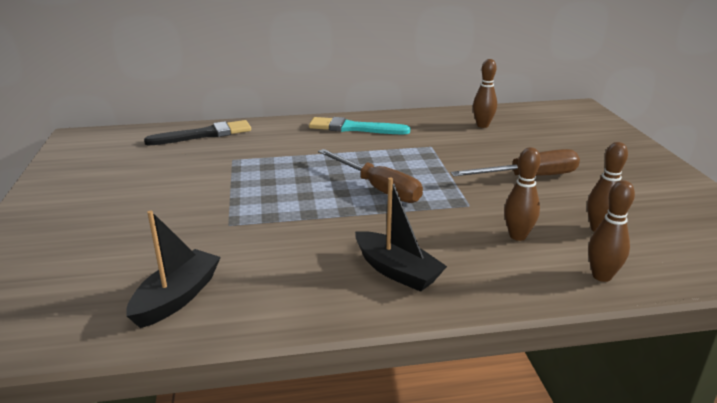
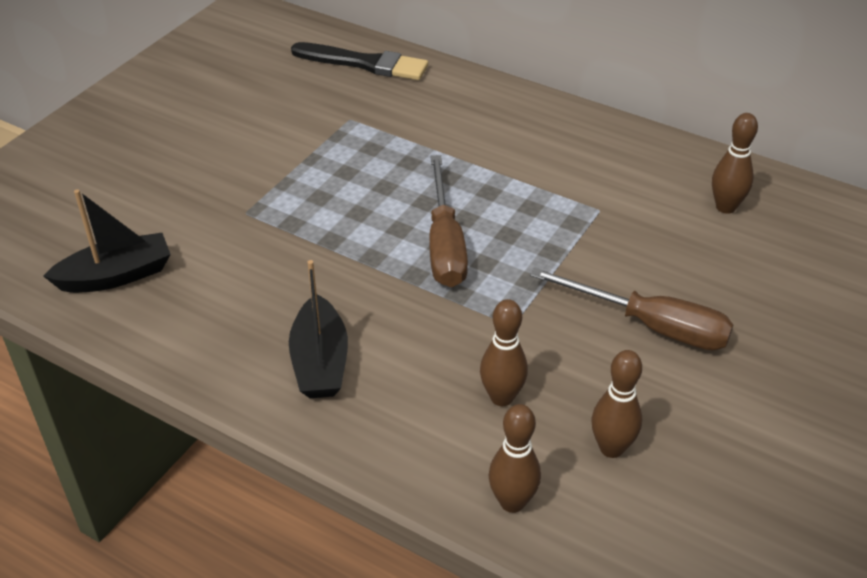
camera: 40 degrees right, 15 degrees up
turquoise brush [309,117,410,134] -> none

